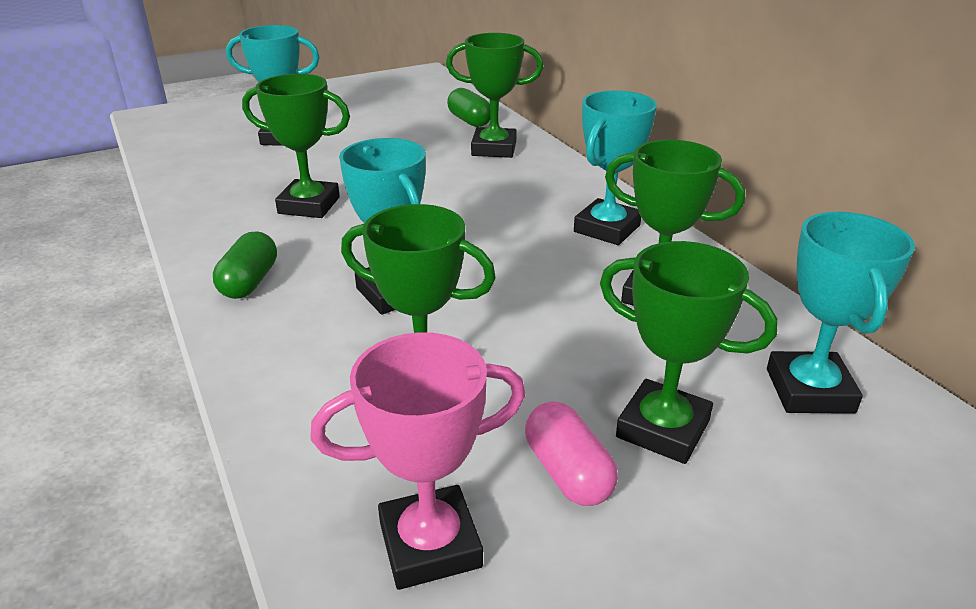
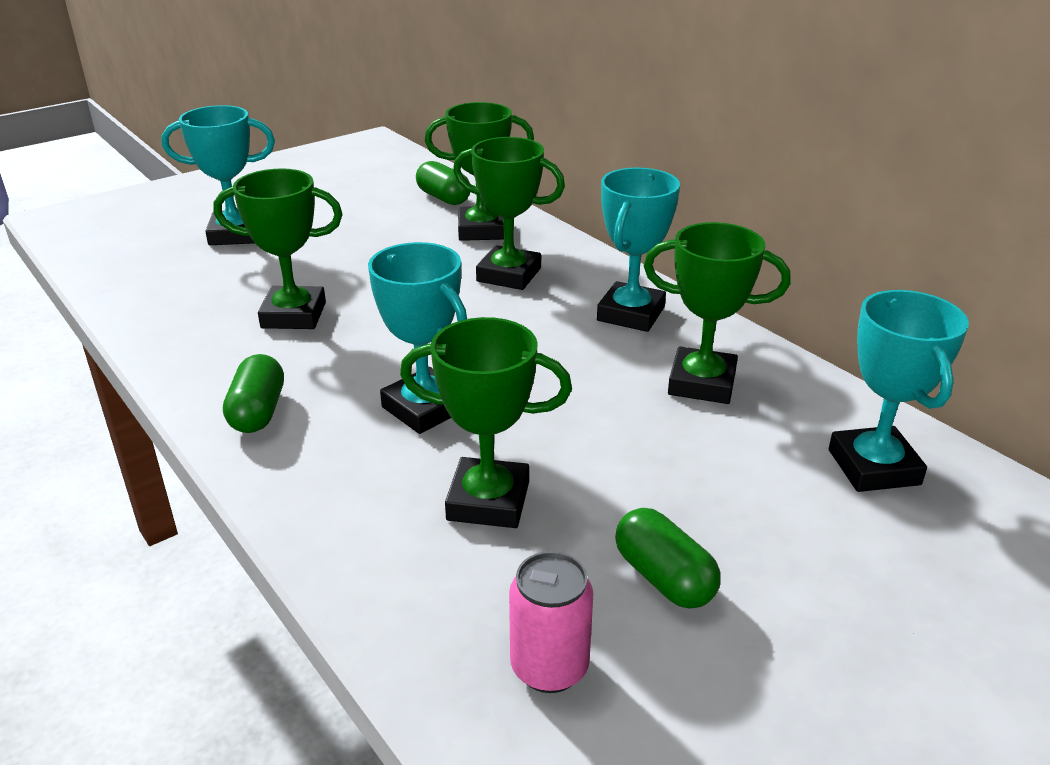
camera: 10 degrees left, 0 degrees up
pink trophy [310,332,526,590] -> pink can [509,551,593,693]
pink capsule [525,401,618,506] -> green capsule [615,508,721,609]
green trophy [600,241,778,464] -> green trophy moved to [453,137,565,290]

